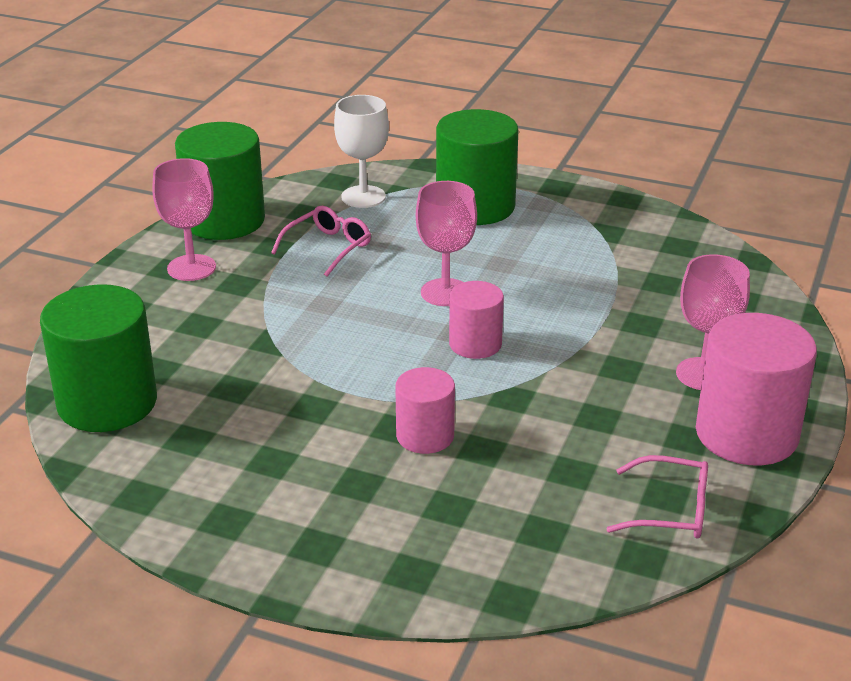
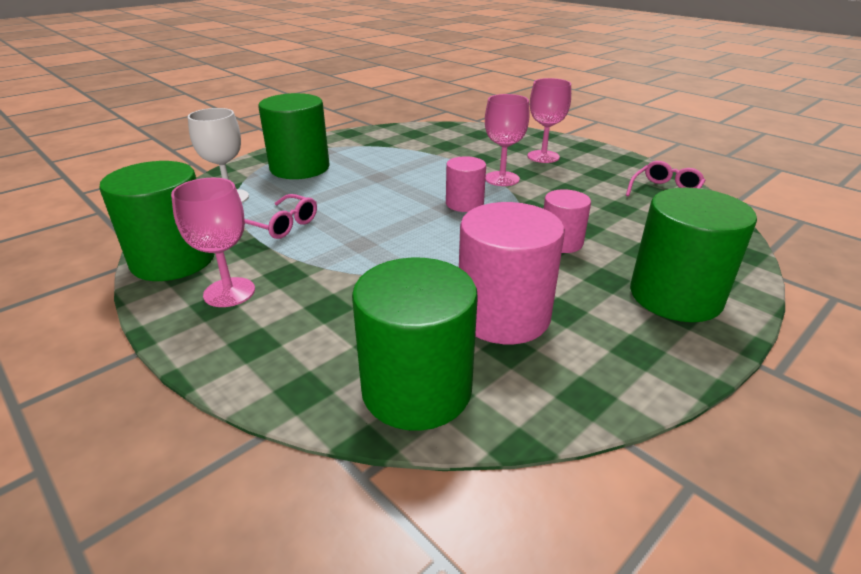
camera: 65 degrees left, 0 degrees up
pink glasses [271,206,371,277] -> pink glasses turned 150 degrees clockwise [245,194,317,239]
pink goblet [416,181,477,306] -> pink goblet moved to [485,94,530,186]
pink cylinder [696,313,817,465] -> pink cylinder moved to [459,202,565,344]
none -> green cylinder [630,188,757,322]

